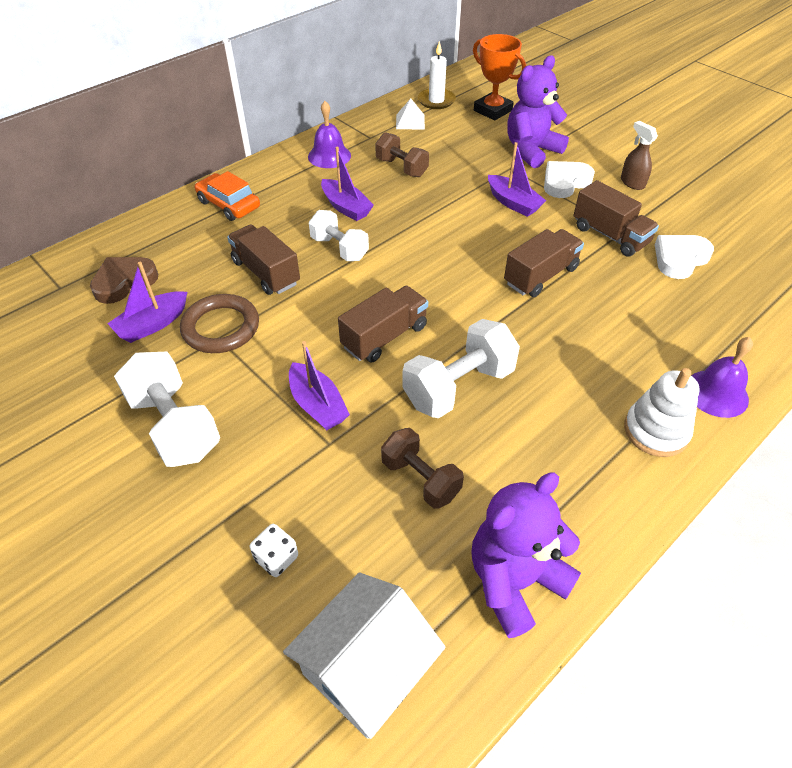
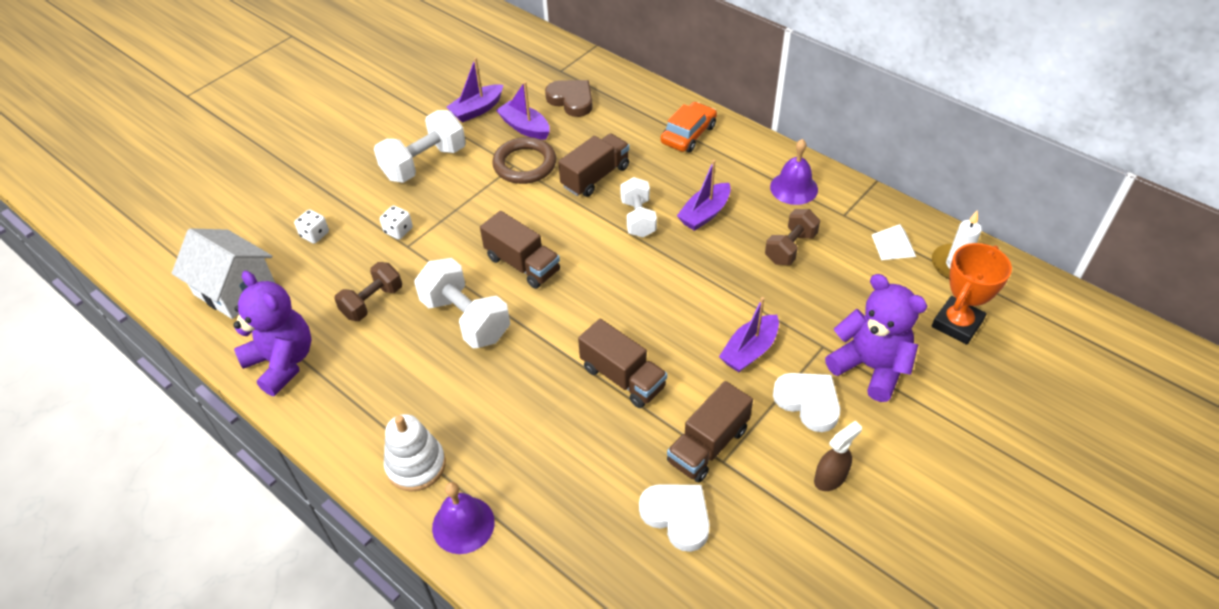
camera: 85 degrees right, 0 degrees up
purple boat [289,341,350,431] -> purple boat moved to [446,58,503,123]
white dumbbell [309,210,369,261] -> white dumbbell turned 45 degrees counterclockwise [620,177,657,237]
none -> white dice [380,205,413,239]

